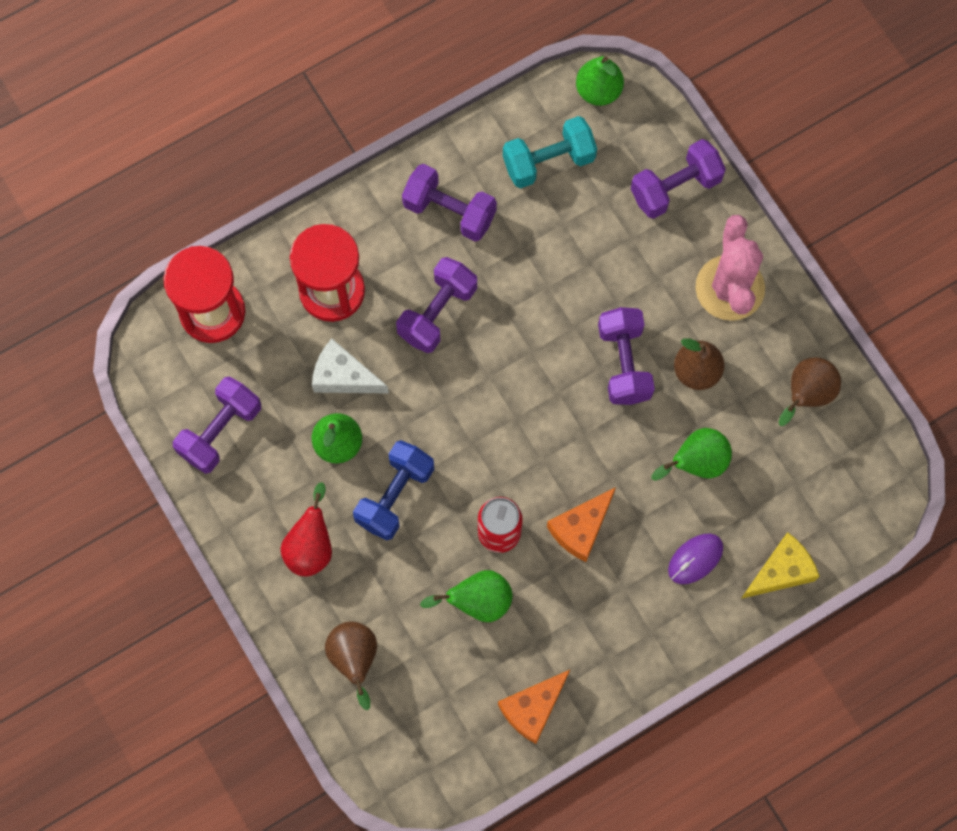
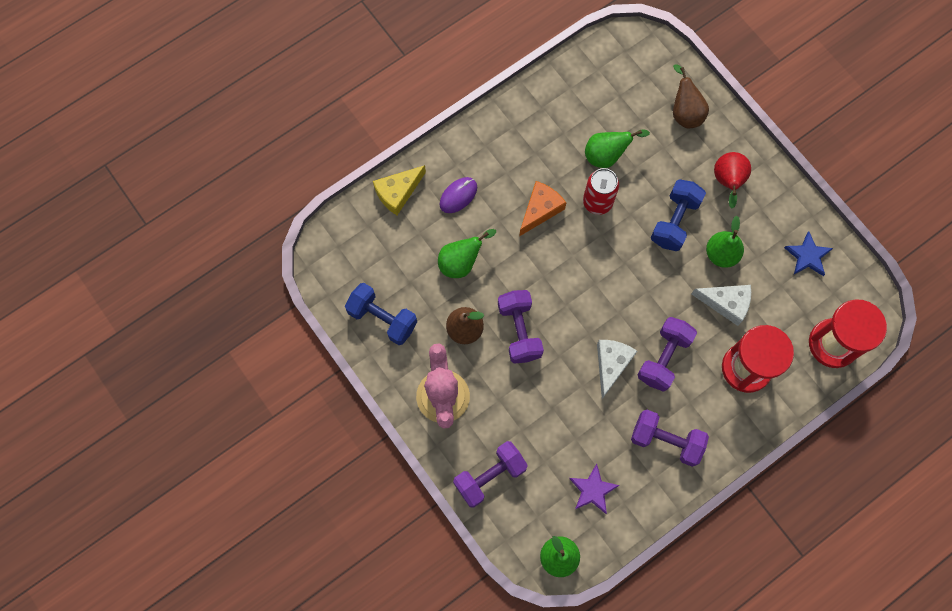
camera: 175 degrees right, 0 degrees up
purple dumbbell [173,376,261,474] -> blue star [784,231,833,276]
orange cheese [498,670,570,744] -> none
turquoise dumbbell [503,116,597,188] -> purple star [569,464,620,514]
brown pear [779,357,841,426] -> blue dumbbell [345,283,417,345]
none -> white cheese [597,340,637,399]

